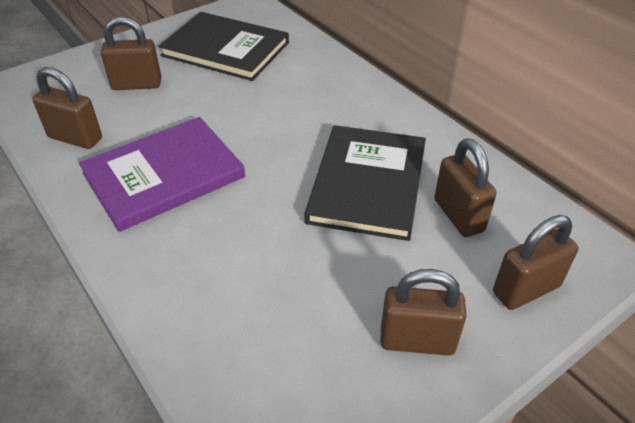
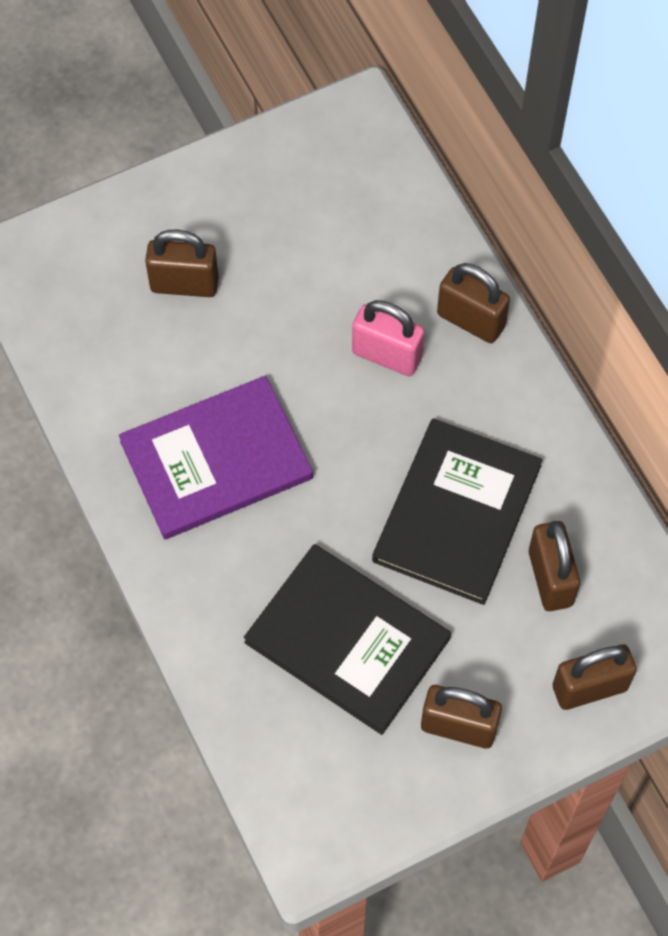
camera: 10 degrees right, 20 degrees up
brown padlock [32,67,102,149] -> brown padlock moved to [437,263,510,343]
black book [158,12,289,81] -> black book moved to [244,544,451,735]
none -> pink padlock [352,300,424,376]

